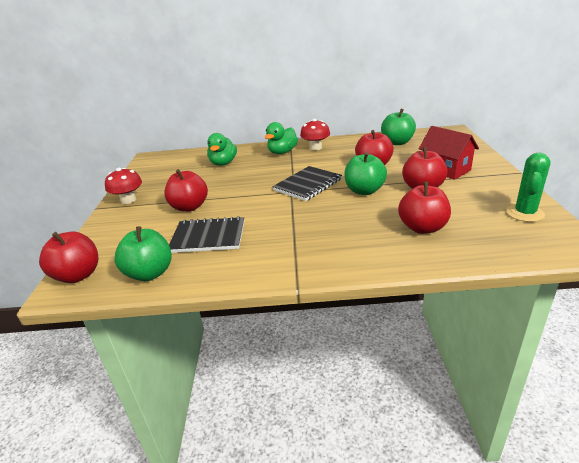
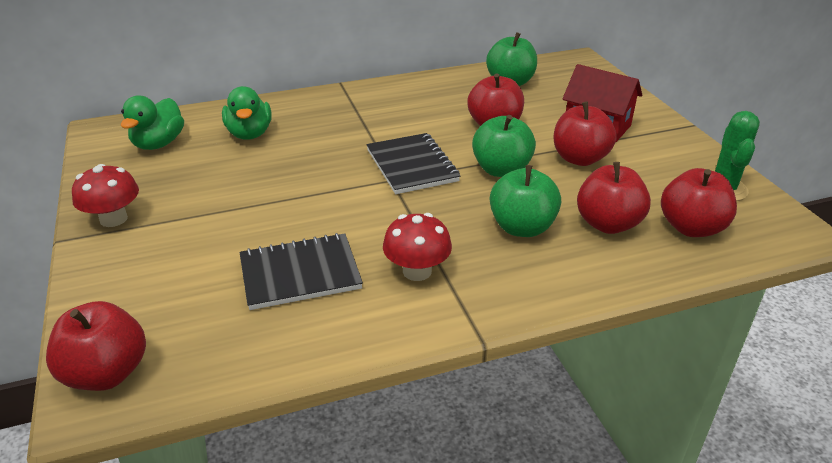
camera: 20 degrees left, 5 degrees up
green apple [114,226,172,281] -> green apple moved to [490,165,561,237]
red apple [164,169,208,212] -> red apple moved to [661,168,737,237]
green duck [265,122,298,154] -> green duck moved to [121,95,184,150]
black notebook [272,166,342,201] -> black notebook turned 45 degrees counterclockwise [366,133,460,194]
red mushroom [300,119,330,150] -> red mushroom moved to [383,213,452,281]

